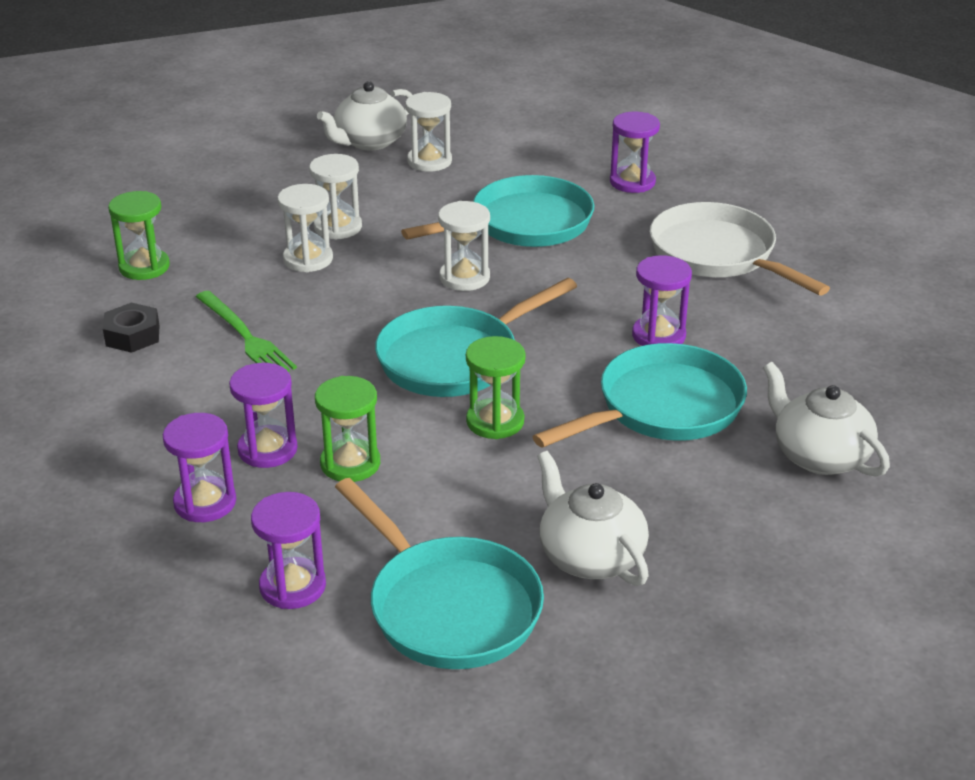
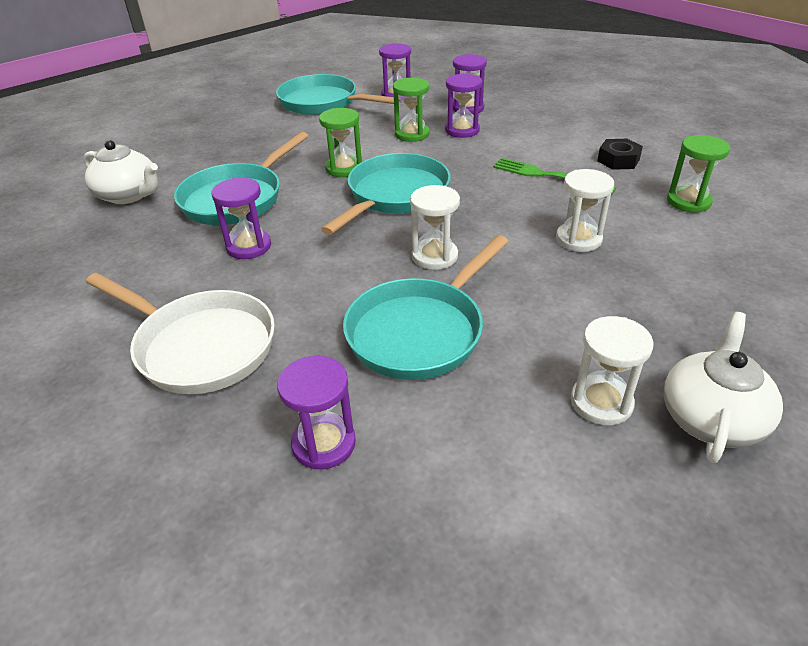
camera: 160 degrees right, 5 degrees up
white hourglass [309,154,362,240] -> none
white teapot [537,451,649,586] -> none

